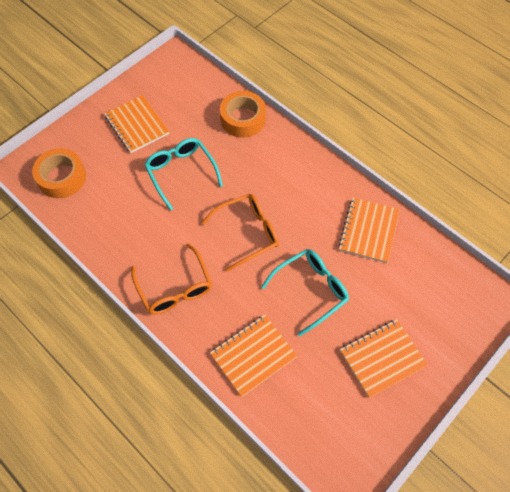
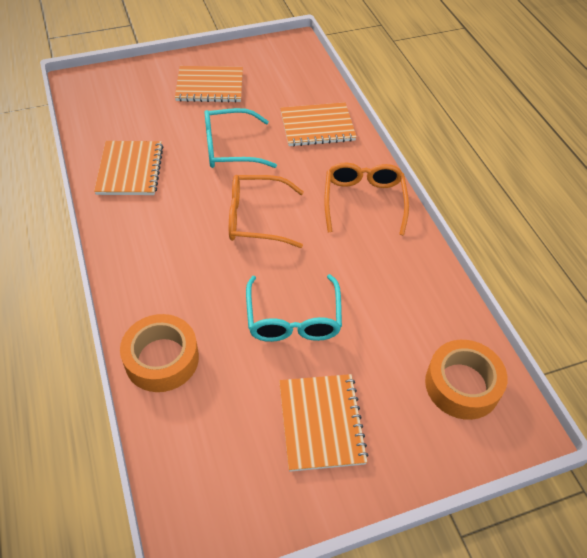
camera: 155 degrees left, 10 degrees down
orange notebook [338,198,400,263] -> orange notebook turned 45 degrees counterclockwise [94,141,164,195]

